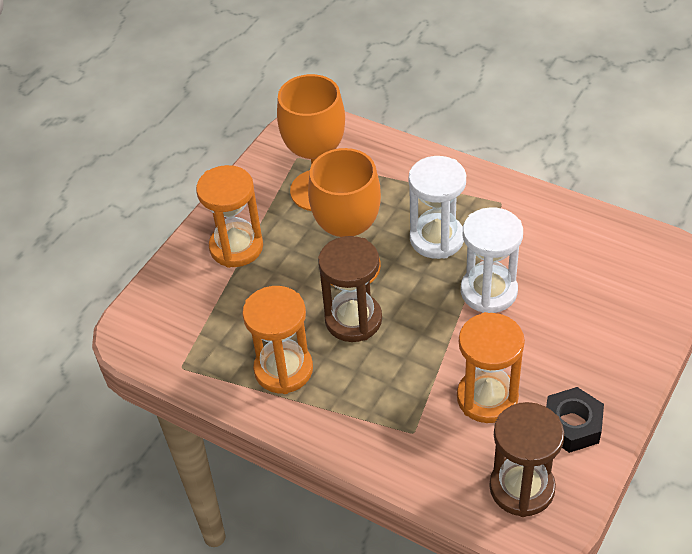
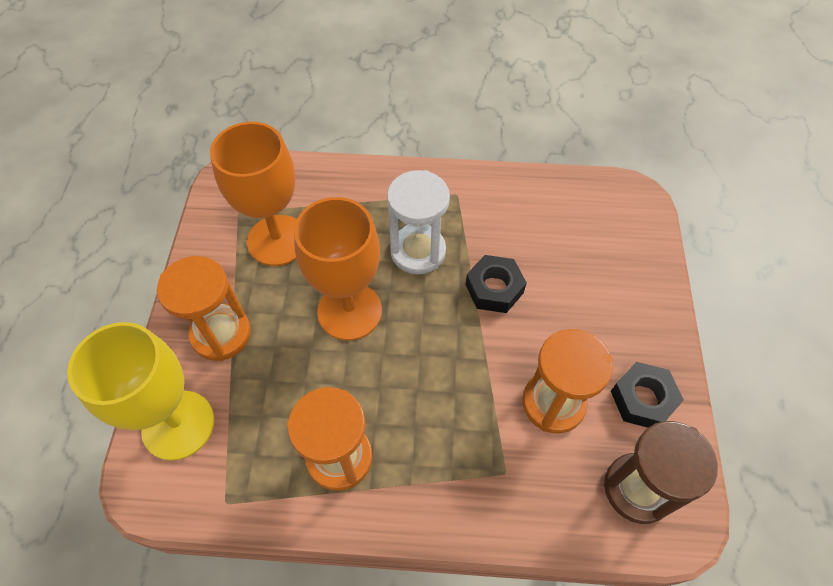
camera: 30 degrees left, 10 degrees up
brown hourglass [318,236,382,342] -> none
white hourglass [461,207,523,313] -> black nut [465,255,527,313]
none -> yellow goblet [67,322,214,460]

